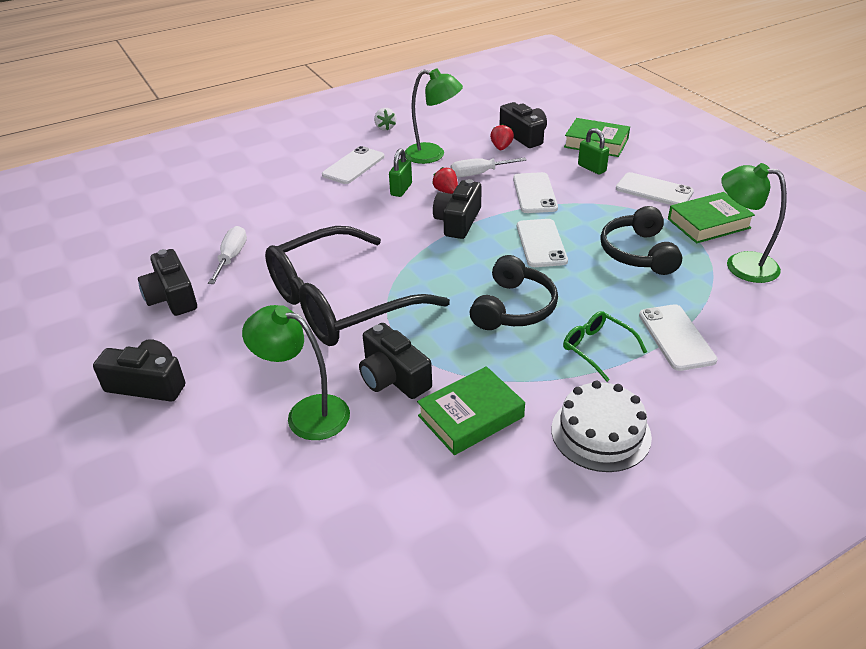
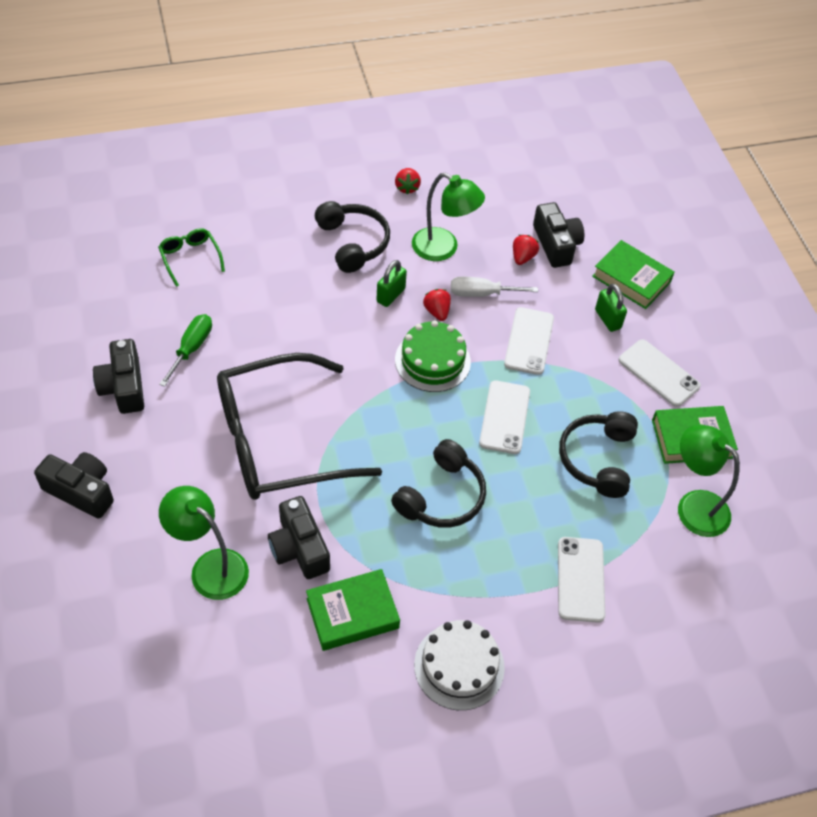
camera: 10 degrees right, 15 degrees up
white screwdriver [208,226,247,284] -> green screwdriver [159,314,212,387]
white phone [322,146,385,184] -> black headphones [315,201,390,273]
white strawberry [374,108,396,131] -> red strawberry [395,168,421,195]
black camera [433,179,482,239] -> green cake [395,320,471,392]
green glasses [563,311,647,382] -> green glasses moved to [158,229,225,287]

